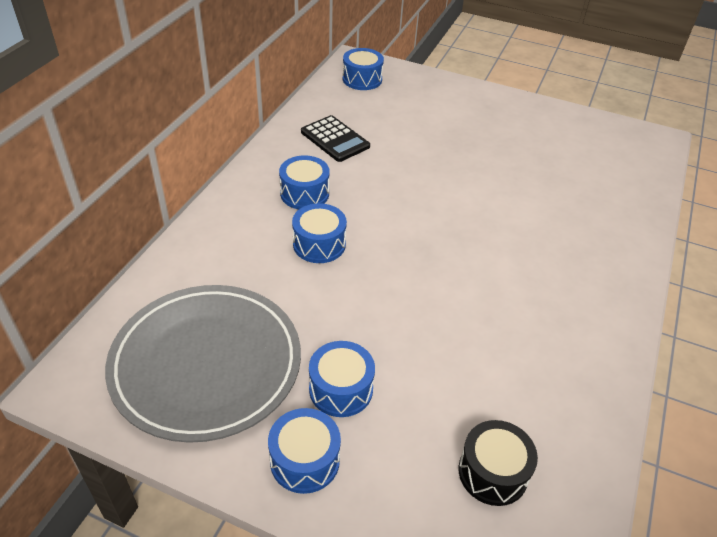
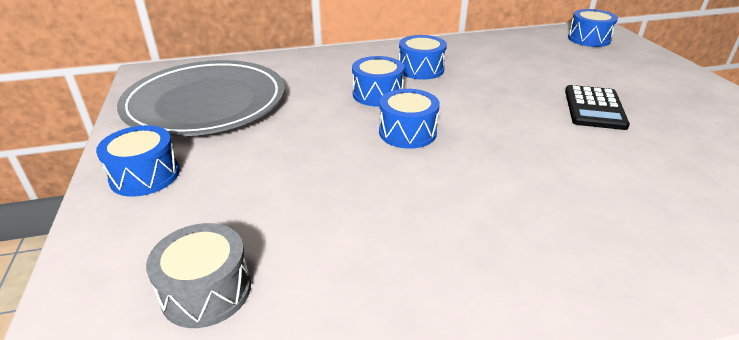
camera: 55 degrees right, 10 degrees down
black calculator [301,115,370,162] -> black calculator moved to [565,85,630,130]
blue drum [309,341,375,417] -> blue drum moved to [379,89,440,149]
black drum [458,420,538,506] -> grey drum [146,223,251,328]

